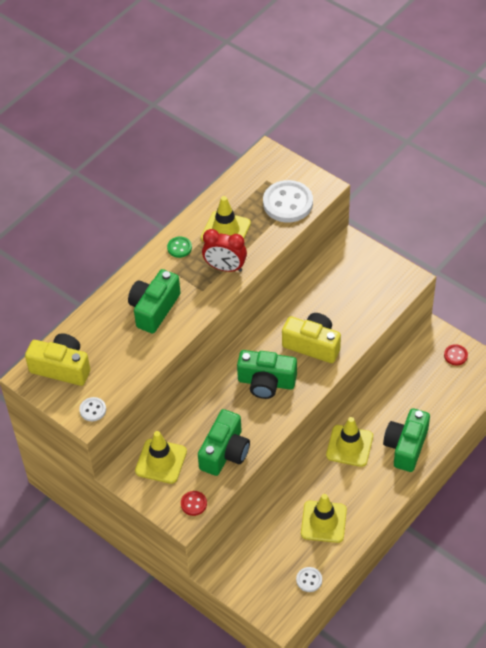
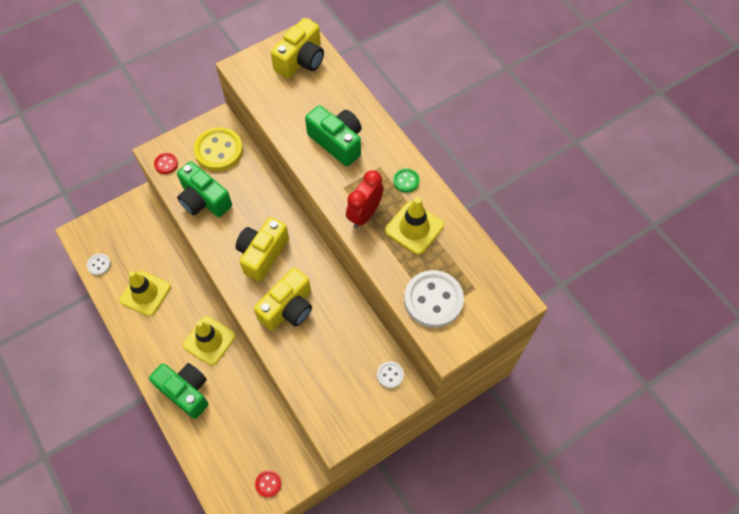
camera: 105 degrees right, 10 degrees up
white button [79,397,106,421] -> white button moved to [377,361,404,388]
yellow traffic cone [135,431,187,484] -> yellow button [194,127,243,171]
green camera [237,350,297,399] -> yellow camera [236,217,289,282]

